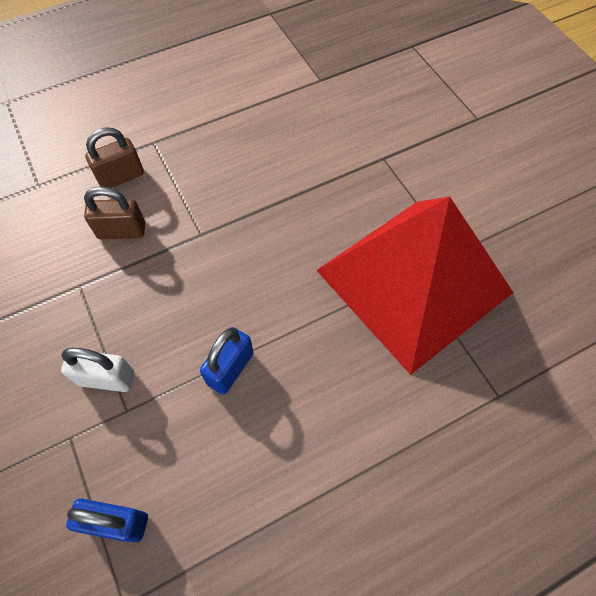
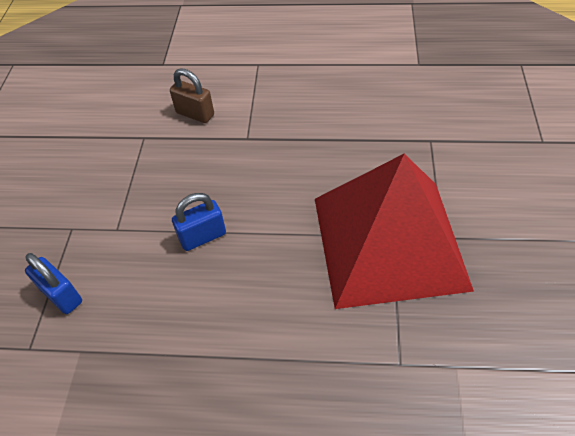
camera: 35 degrees right, 10 degrees down
white padlock [61,348,134,392] -> none
brown padlock [85,127,144,188] -> none

